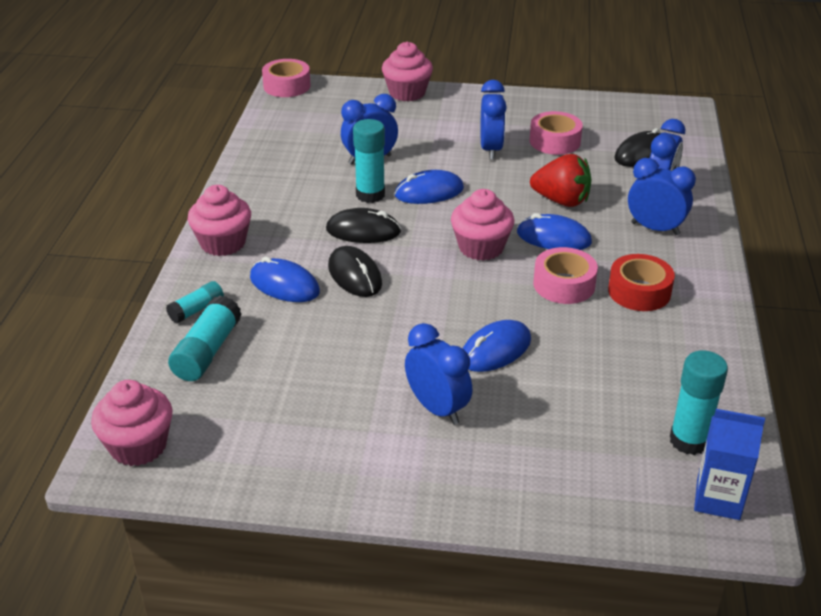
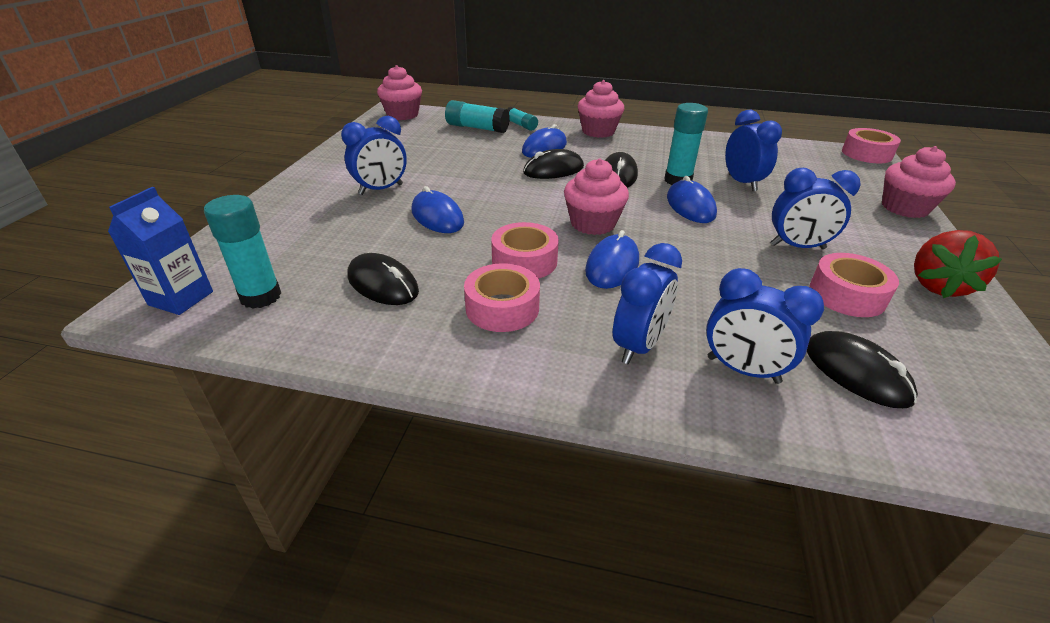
camera: 95 degrees right, 0 degrees up
red strawberry [530,154,591,207] -> red strawberry moved to [914,230,1002,298]
red tape [608,254,675,311] -> pink tape [464,263,540,332]
none -> black mouse [347,253,419,305]

